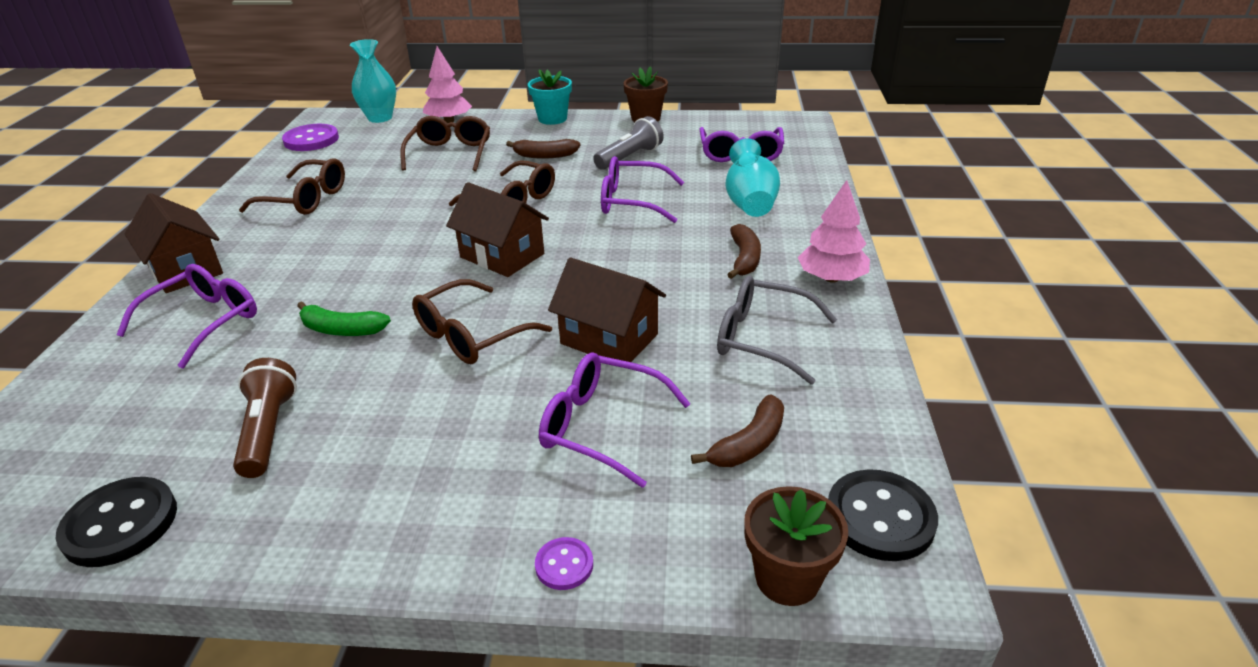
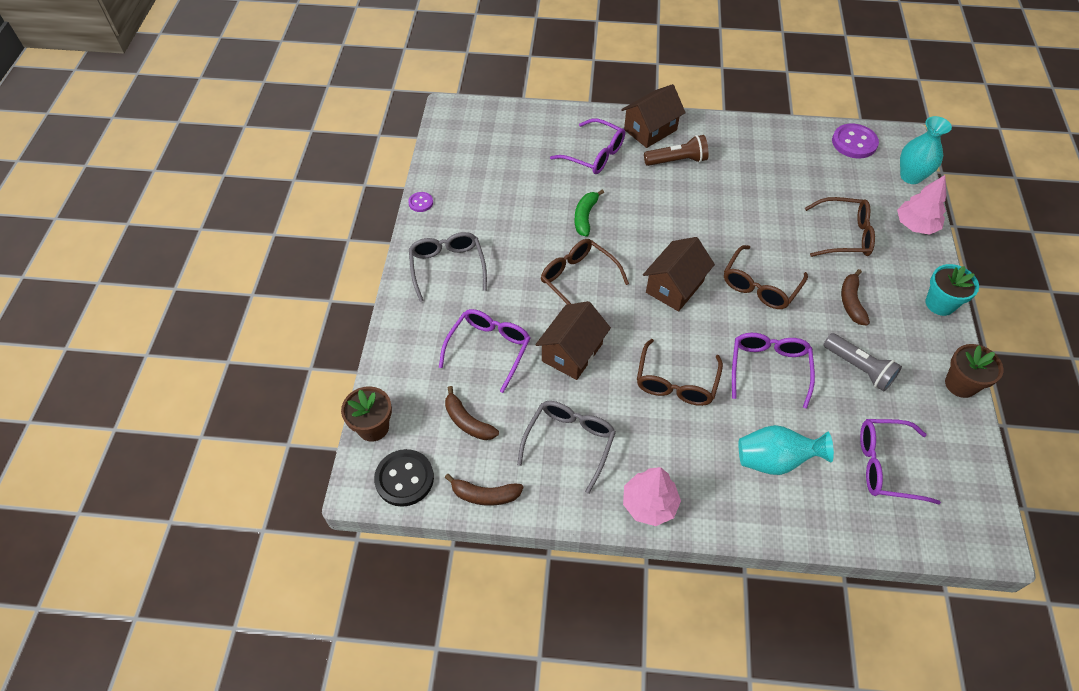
camera: 90 degrees right, 20 degrees up
black button [56,477,177,567] -> none
brown flashlight [233,358,297,478] -> brown flashlight moved to [644,135,708,166]
brown glasses [239,159,345,215] -> brown glasses moved to [637,339,723,406]
purple button [535,537,593,590] -> purple button moved to [408,192,433,212]
brown banana [727,224,761,279] -> brown banana moved to [445,474,523,506]
none -> grey glasses [409,232,487,302]

